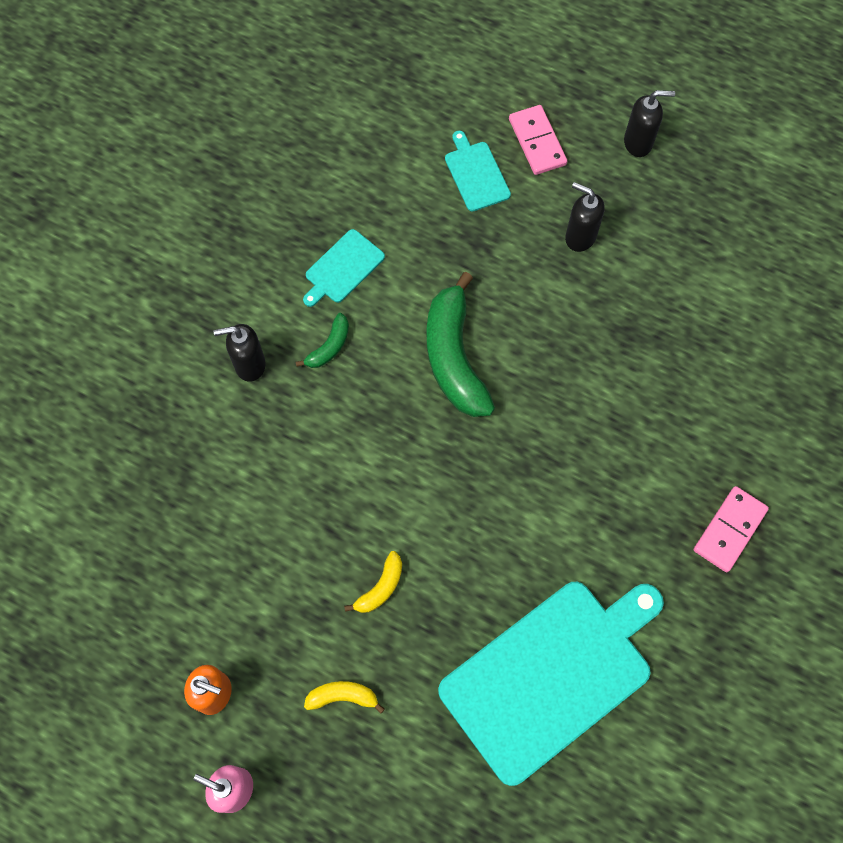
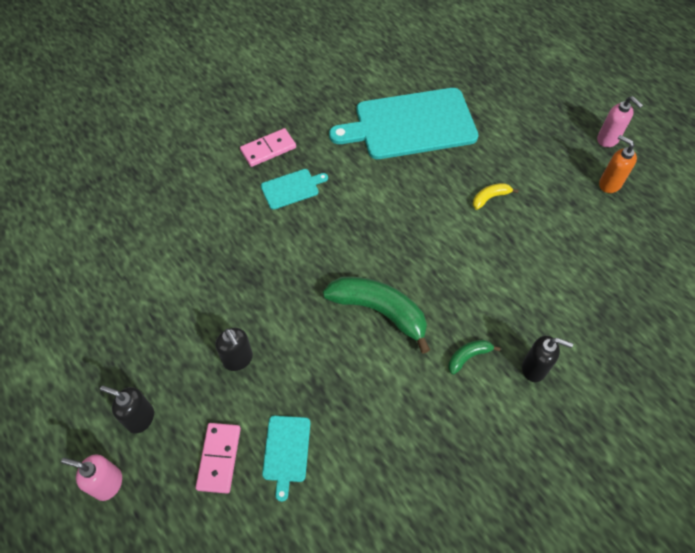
camera: 155 degrees left, 10 degrees down
turquoise cutting board [303,229,385,307] -> turquoise cutting board moved to [261,169,328,210]
yellow banana [304,681,385,713] -> none
green banana [427,272,495,417] -> green banana turned 75 degrees counterclockwise [323,277,430,354]
none -> pink soap dispenser [61,454,122,501]

